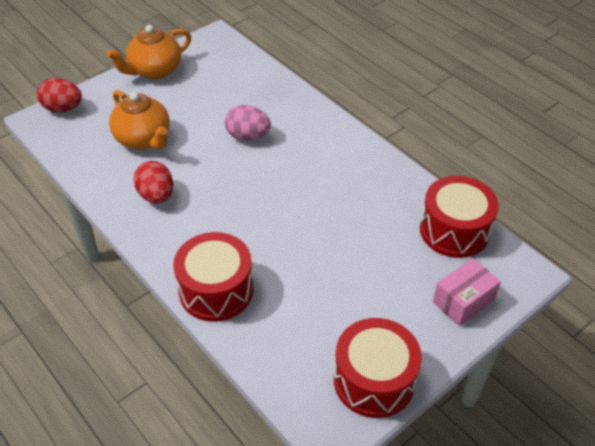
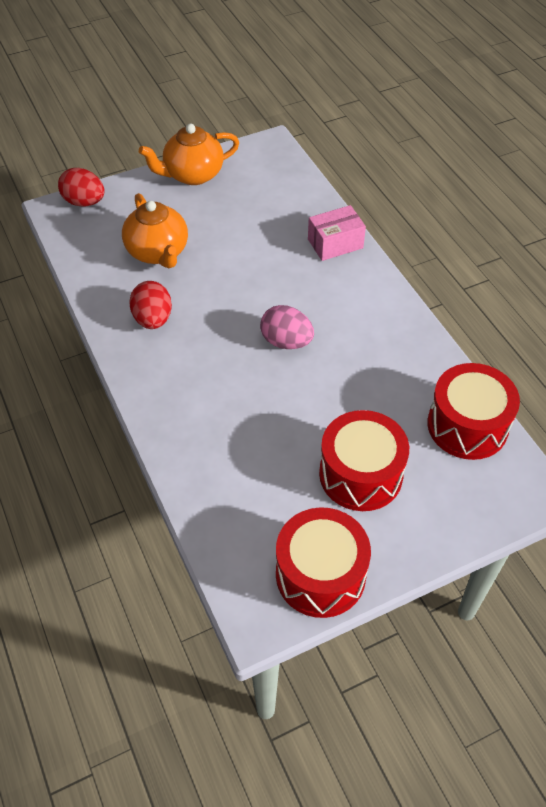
camera: 15 degrees right, 5 degrees up
red drum [173,232,253,322] -> red drum moved to [319,410,409,511]
pink egg [225,105,271,141] -> pink egg moved to [260,305,314,349]
pink box [433,258,501,326] -> pink box moved to [308,205,366,261]

